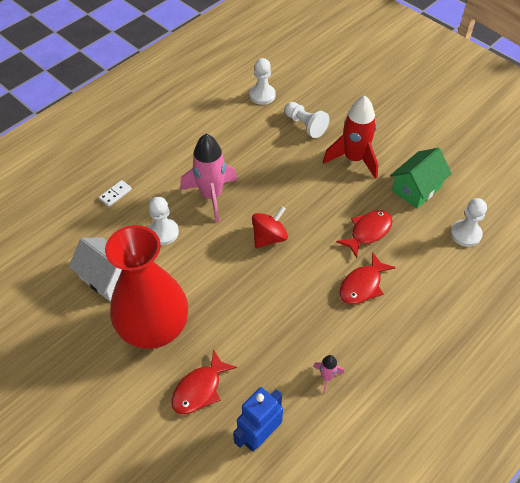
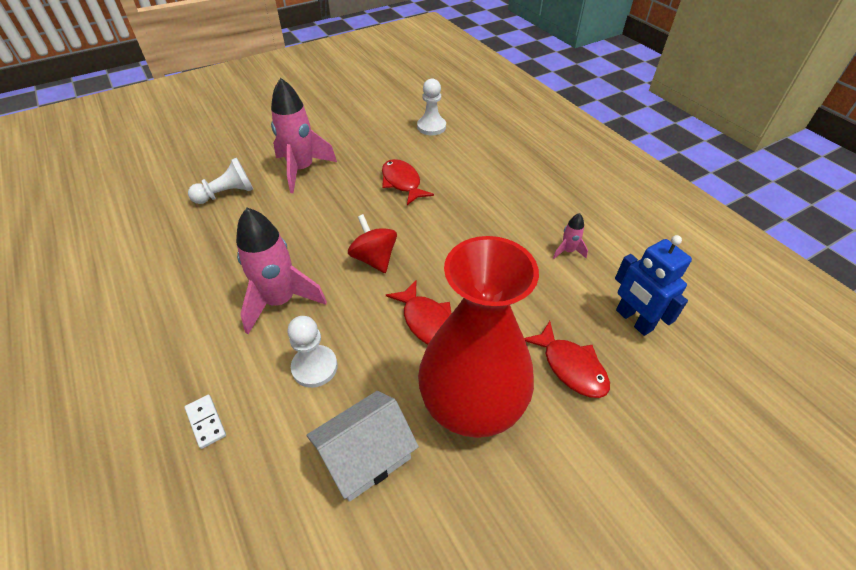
camera: 75 degrees left, 5 degrees down
white pawn [250,58,276,105] -> none
red rocket [323,96,378,179] -> pink rocket [271,78,337,193]
red fish [339,252,396,304] -> red fish moved to [386,280,451,344]
green house [390,148,452,208] -> none

